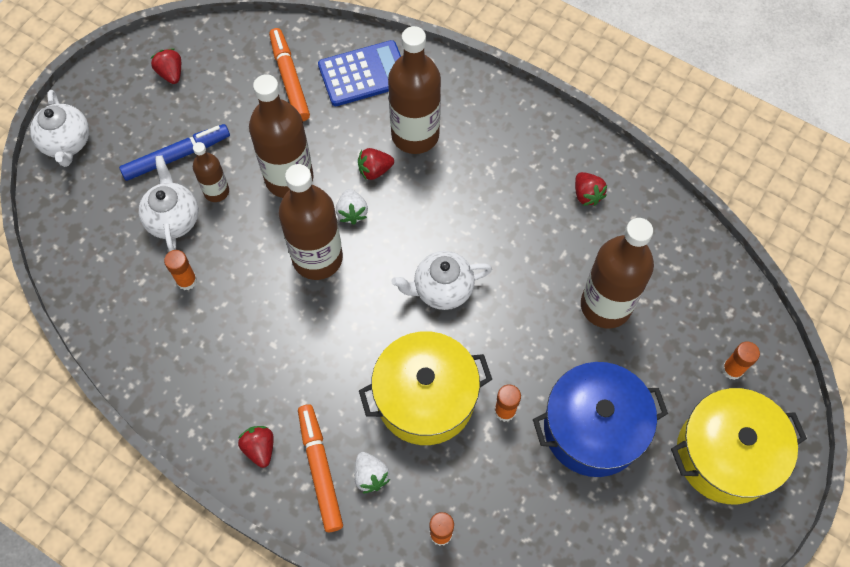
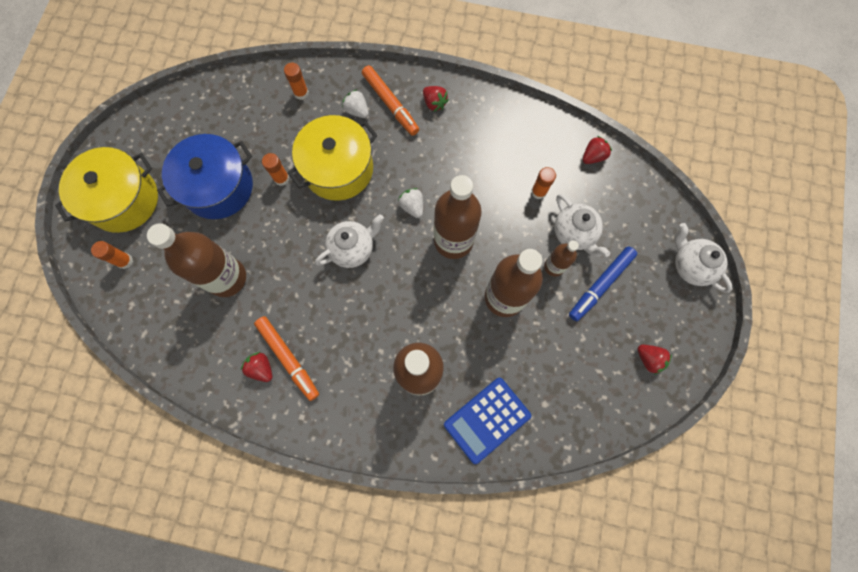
camera: 160 degrees right, 10 degrees up
orange marker [269,28,310,121] -> orange marker moved to [254,316,319,401]
white strawberry [336,189,368,225] -> white strawberry moved to [398,188,423,218]
red strawberry [358,148,394,180] -> red strawberry moved to [583,136,612,164]

